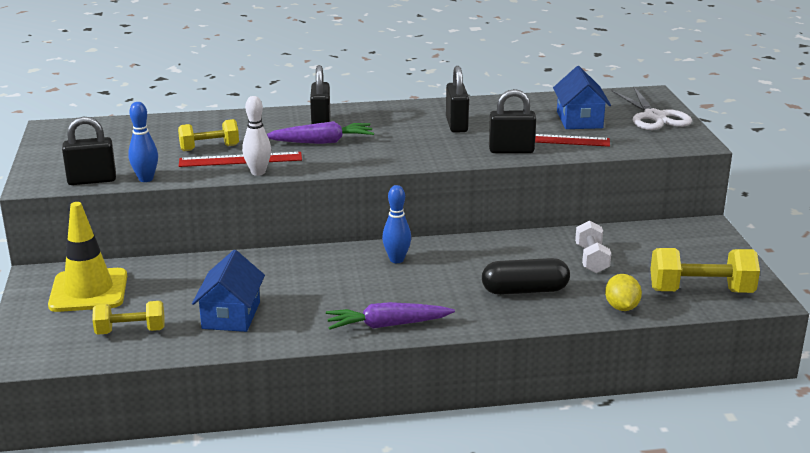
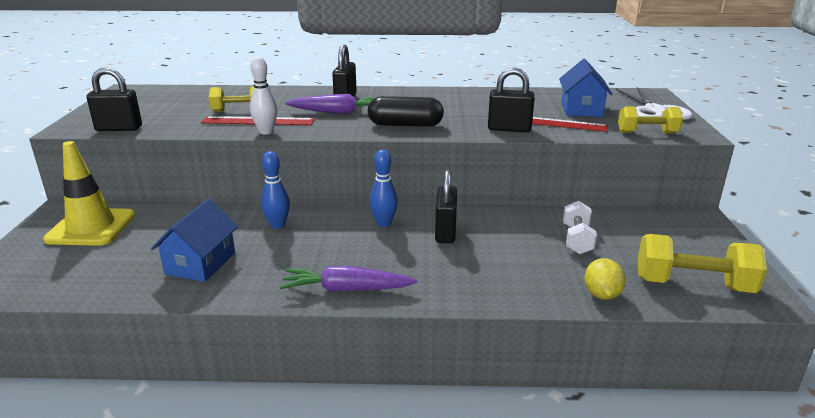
camera: 10 degrees right, 0 degrees up
yellow dumbbell [92,301,164,335] -> yellow dumbbell moved to [618,106,683,134]
blue bowling pin [128,102,158,182] -> blue bowling pin moved to [261,151,290,229]
black padlock [446,66,469,133] -> black padlock moved to [435,170,457,244]
black capsule [482,258,570,295] -> black capsule moved to [368,96,444,127]

